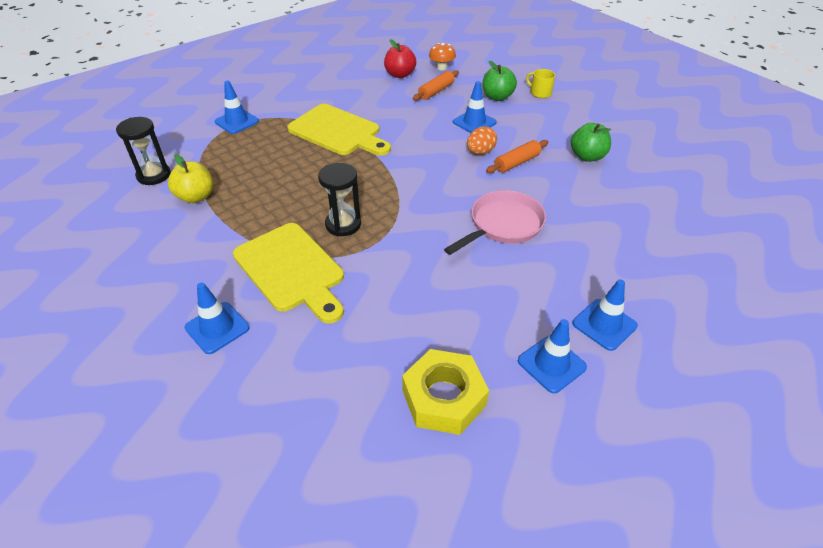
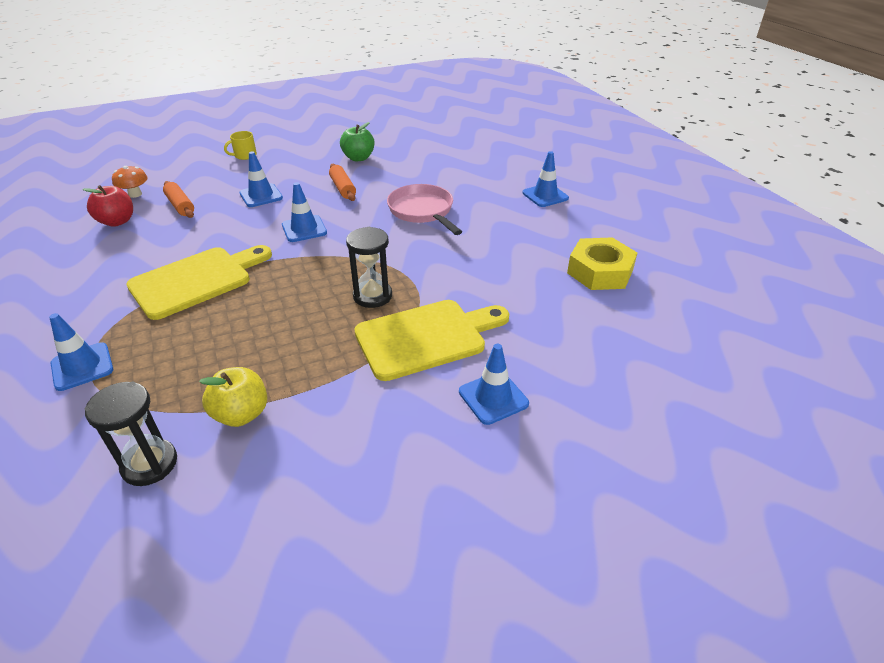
camera: 75 degrees left, 5 degrees down
orange egg [467,126,497,154] -> none
green apple [483,61,517,101] -> none
blue traffic cone [518,319,587,393] -> blue traffic cone moved to [282,182,327,242]

